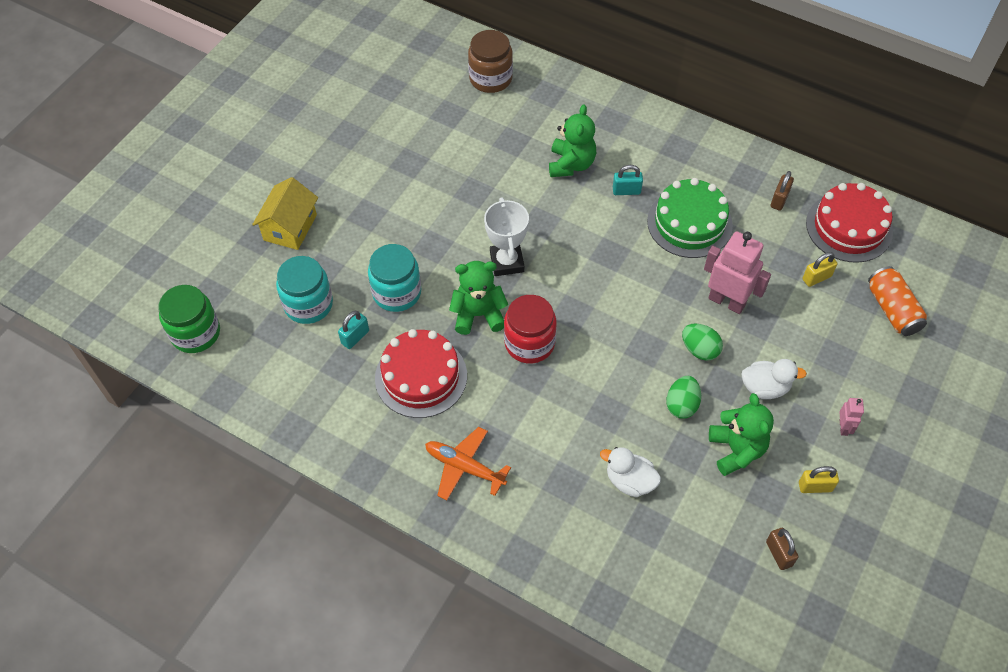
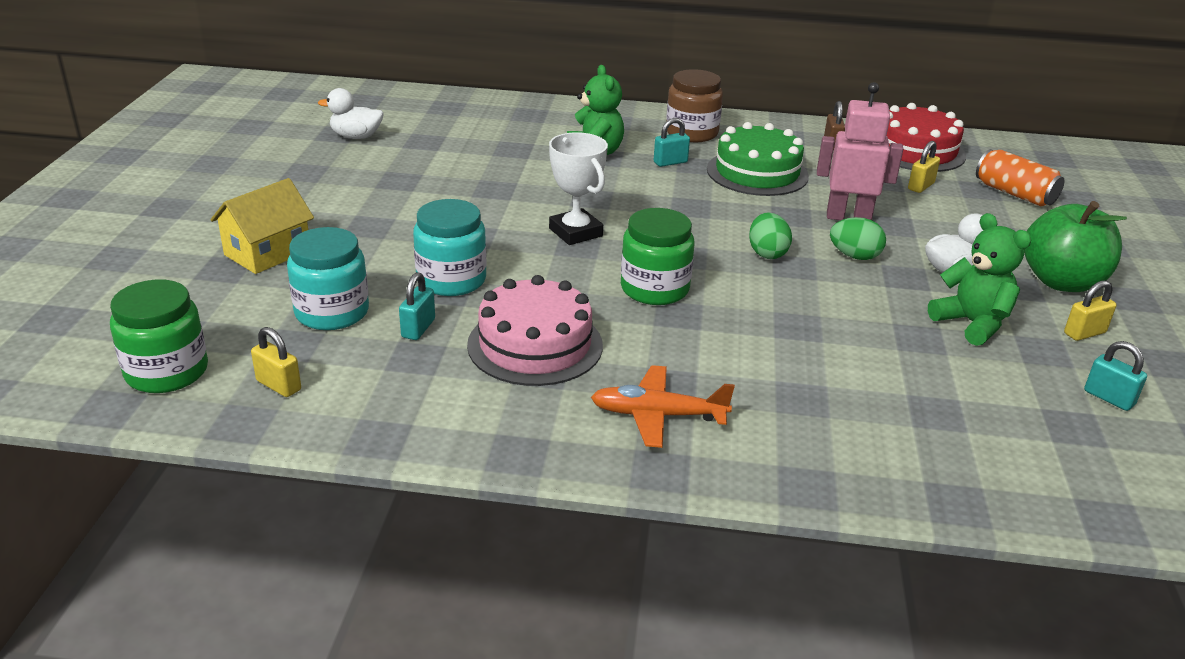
camera: 25 degrees left, 25 degrees down
yellow house [252,177,318,250] -> yellow house turned 45 degrees clockwise [210,178,314,274]
red cake [375,329,467,418] -> pink cake [467,275,603,386]
green teddy bear [449,261,508,335] -> none
brown jar [468,30,513,93] -> brown jar moved to [666,69,723,142]
red jar [504,295,556,363] -> green jar [621,208,694,305]
white duck [600,447,661,497] -> white duck moved to [318,88,384,139]
green egg [666,376,701,418] -> green egg moved to [749,213,792,259]
brown padlock [766,528,799,570] -> turquoise padlock [1084,341,1147,411]
pink robot [839,398,864,436] -> green apple [1024,201,1127,292]
none -> yellow padlock [251,327,301,397]

